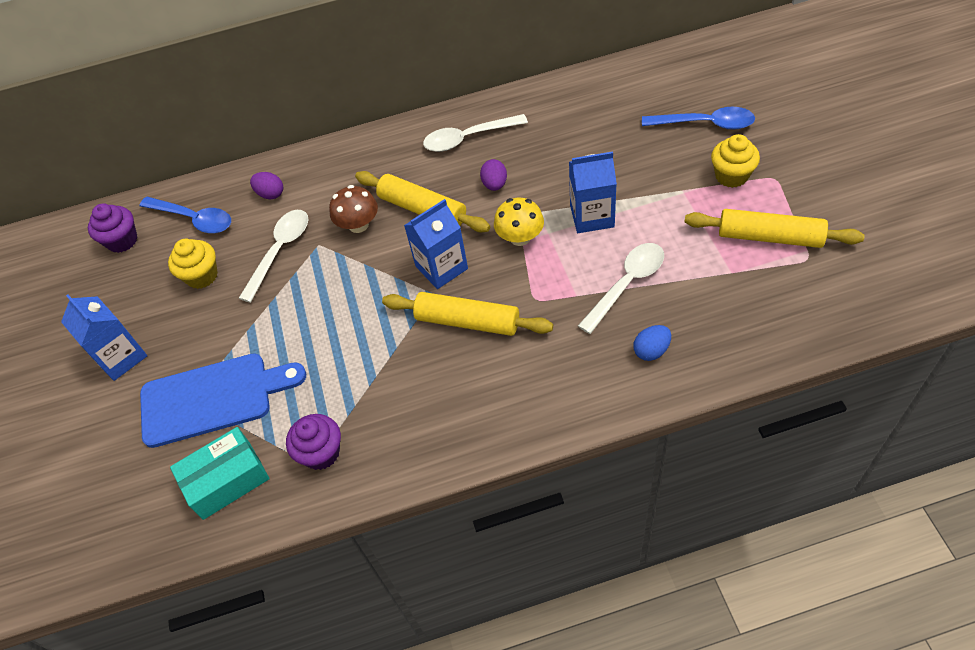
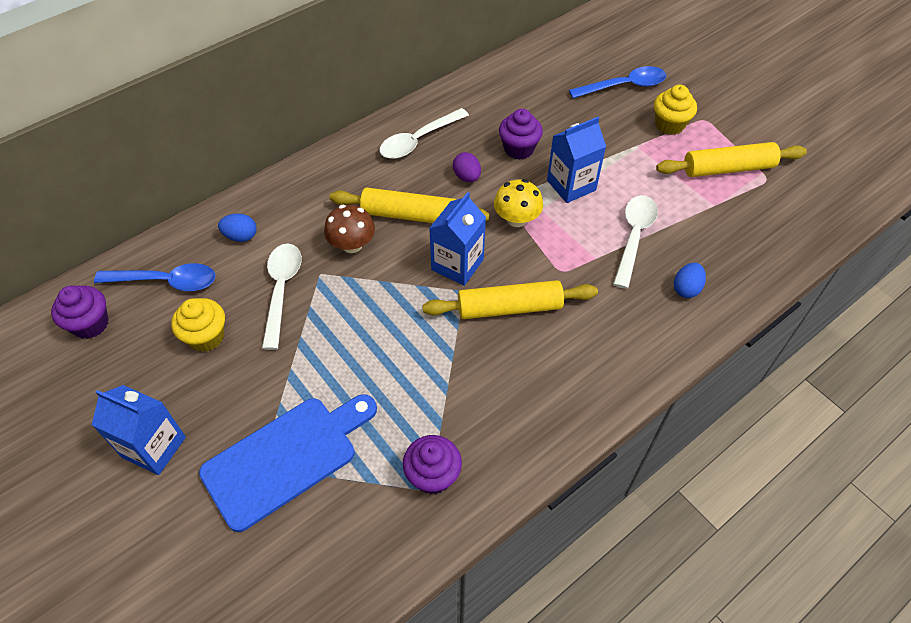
camera: 30 degrees left, 0 degrees up
turquoise box [170,427,270,520] -> none
purple egg [250,172,283,199] -> blue egg [218,213,257,242]
none -> purple cupcake [499,109,543,160]

